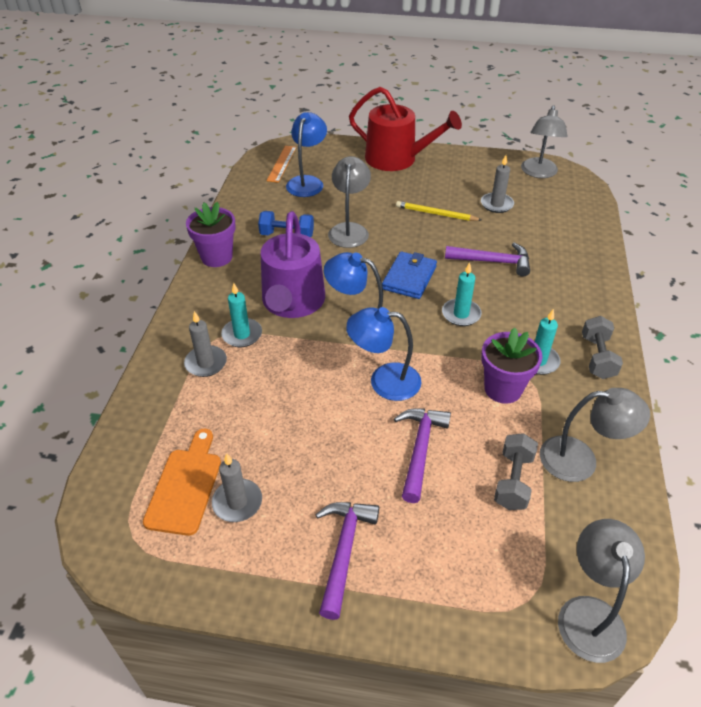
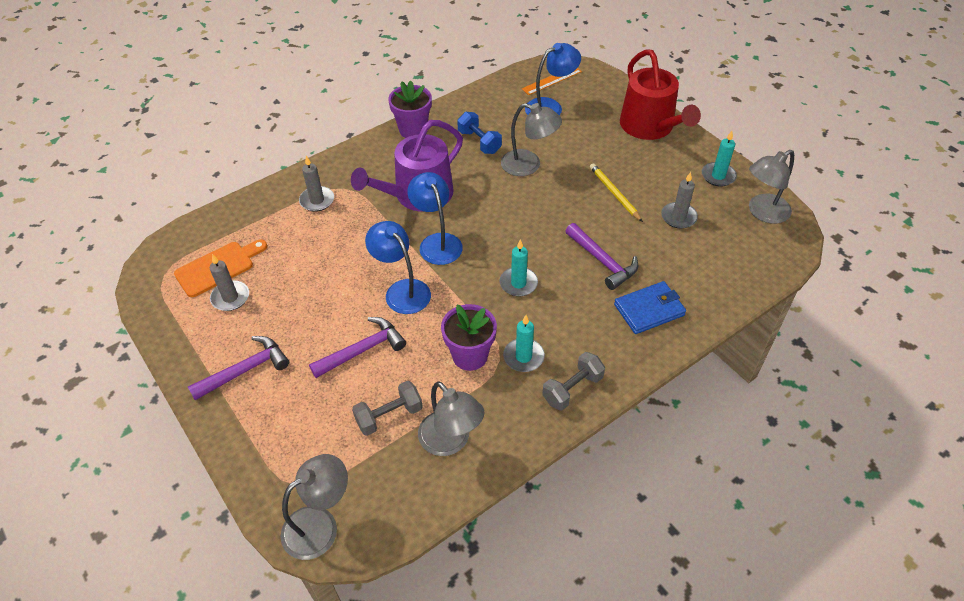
camera: 45 degrees right, 5 degrees up
turquoise candle [221,283,262,347] -> turquoise candle moved to [702,131,737,187]
grey lamp [328,156,371,248] -> grey lamp turned 60 degrees clockwise [501,103,562,176]
blue wallet [382,251,437,299] -> blue wallet moved to [614,281,686,334]

